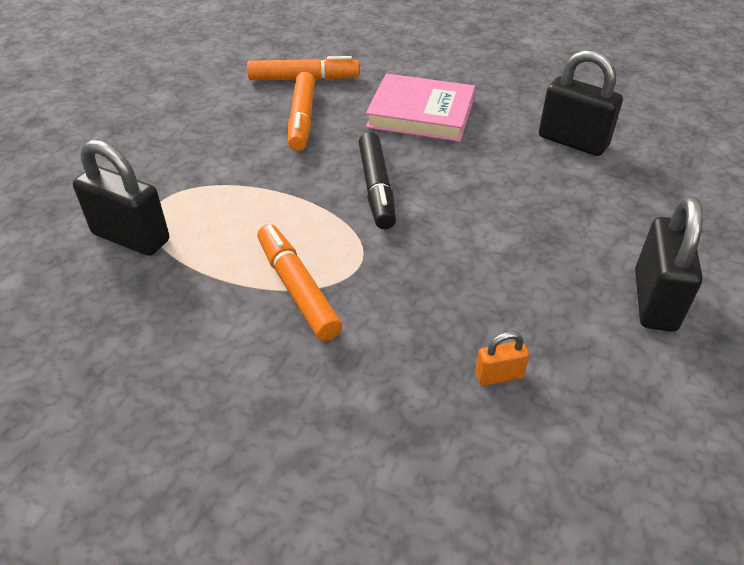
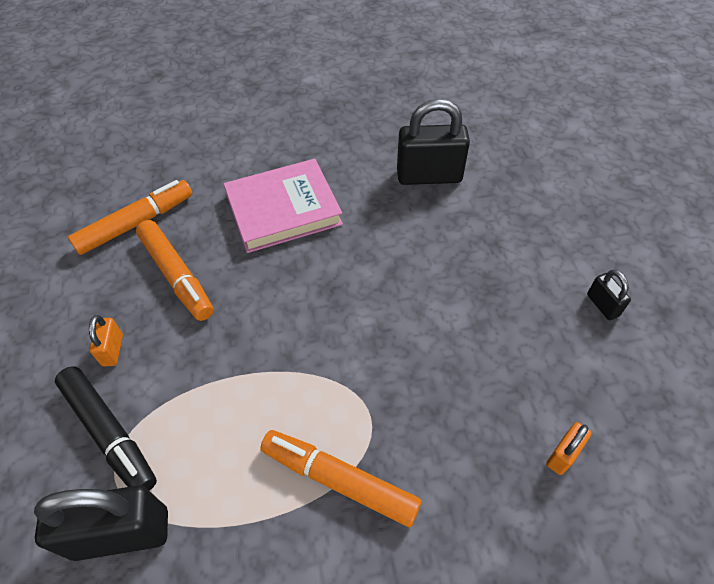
camera: 35 degrees left, 10 degrees up
black marker [359,132,396,229] -> black marker moved to [55,366,157,491]
black padlock [635,196,703,332] -> black padlock [587,269,631,320], size x0.48
none -> orange padlock [89,315,123,366]

